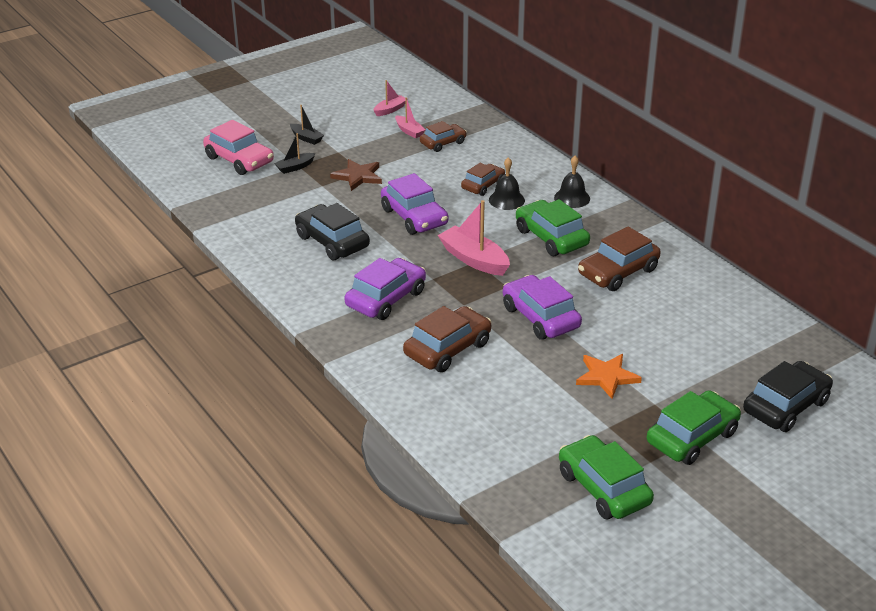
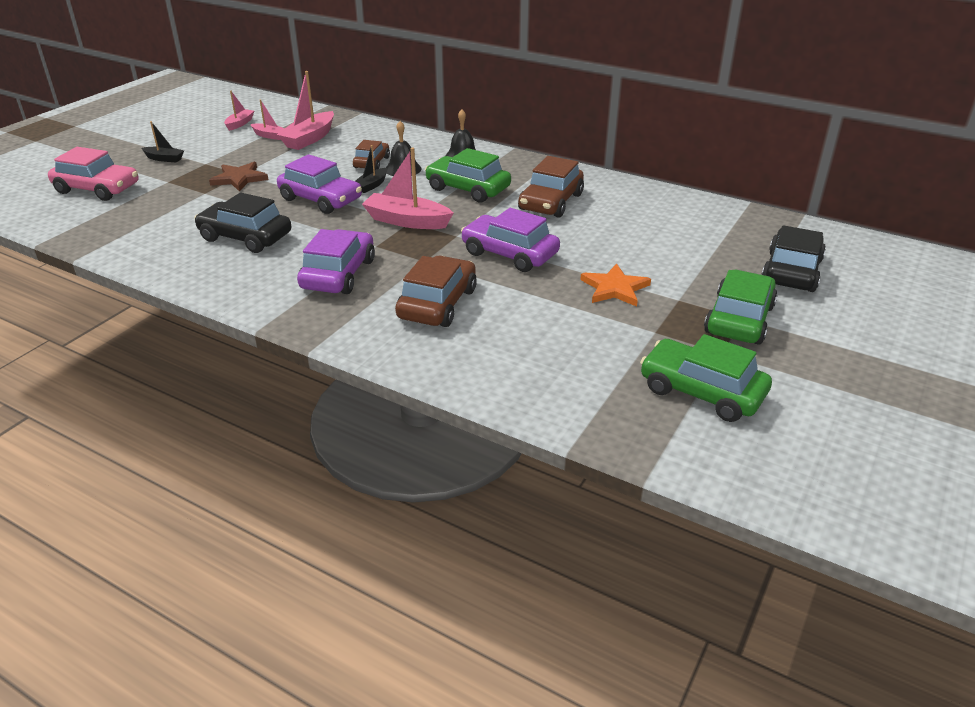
camera: 25 degrees left, 0 degrees up
black boat [274,133,315,174] -> black boat moved to [355,145,387,193]
brown car [420,121,467,152] -> pink boat [277,71,334,150]

